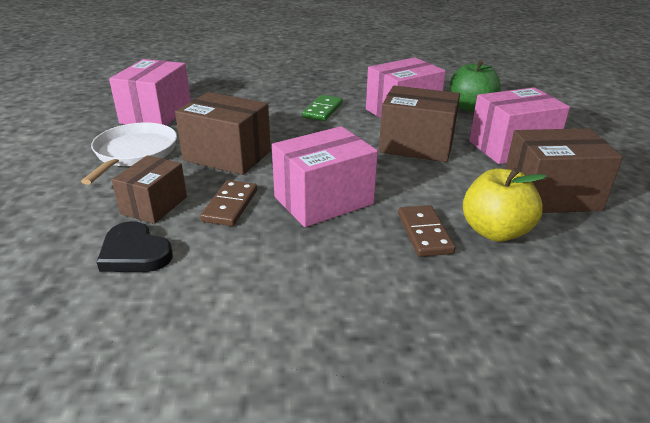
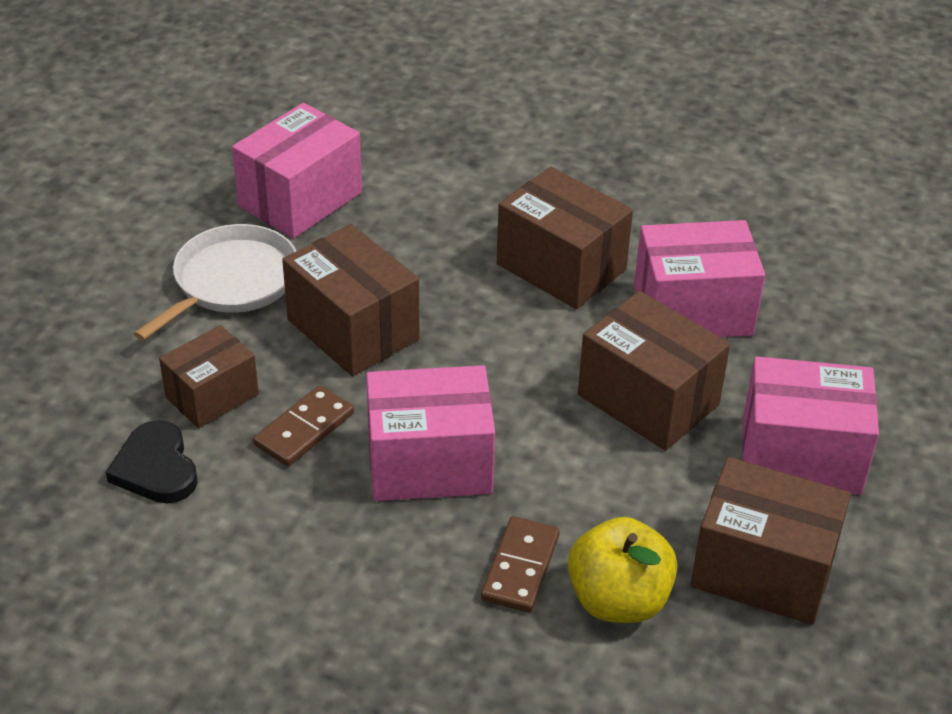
camera: 25 degrees right, 10 degrees up
green domino [302,95,343,121] -> brown box [497,167,633,309]
green apple [450,60,501,112] -> none

